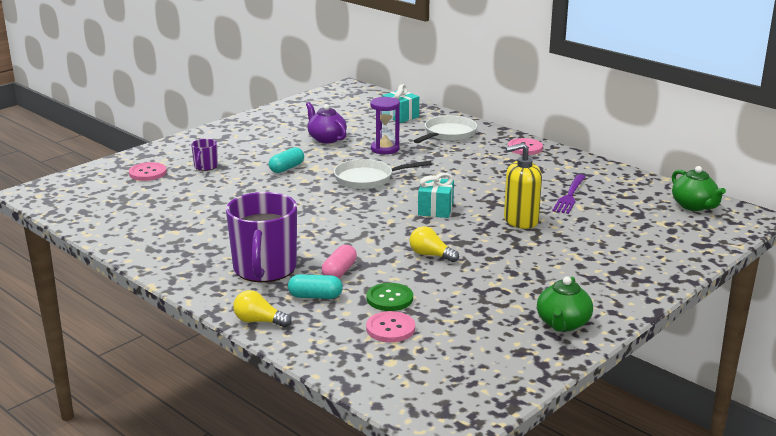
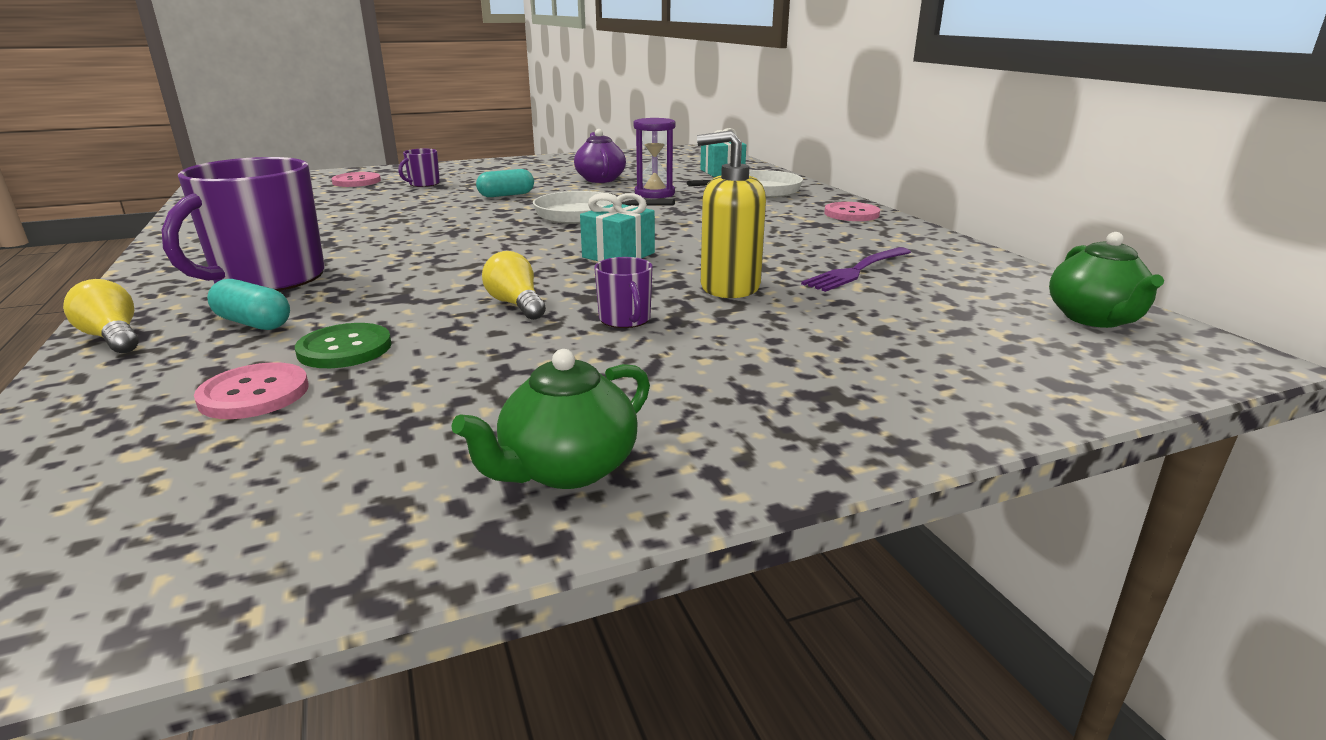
camera: 25 degrees right, 0 degrees up
pink capsule [322,245,357,278] -> none
none -> purple mug [594,257,653,328]

